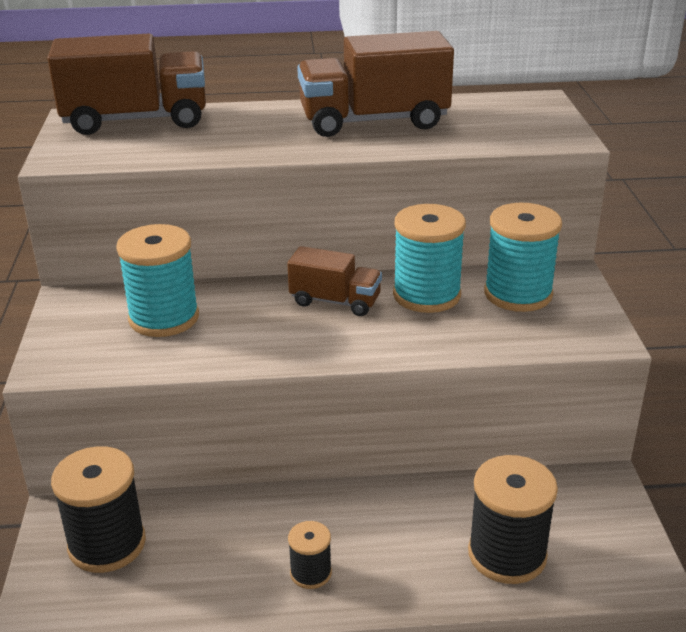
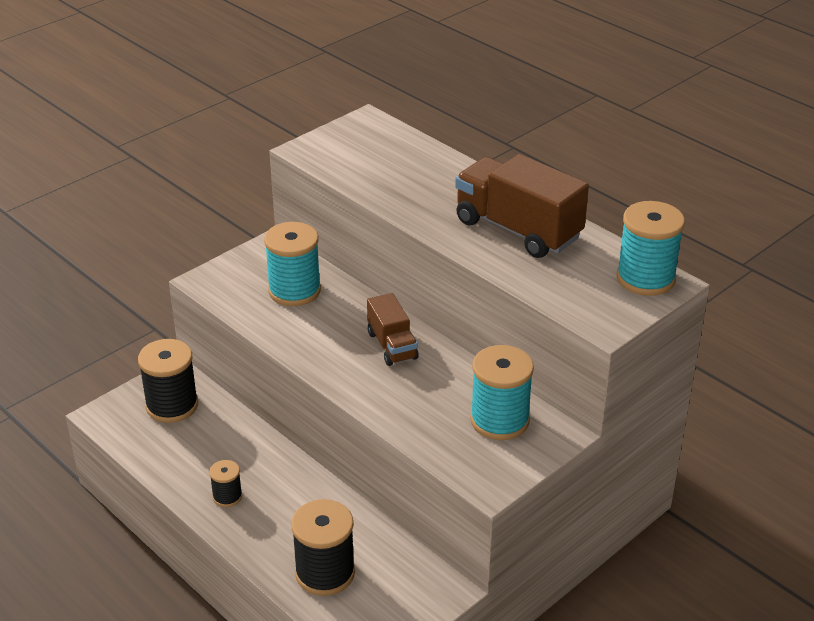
camera: 50 degrees right, 5 degrees up
brown truck [48,34,206,135] -> none
turquoise spool [393,204,466,313] -> turquoise spool moved to [616,201,685,296]

